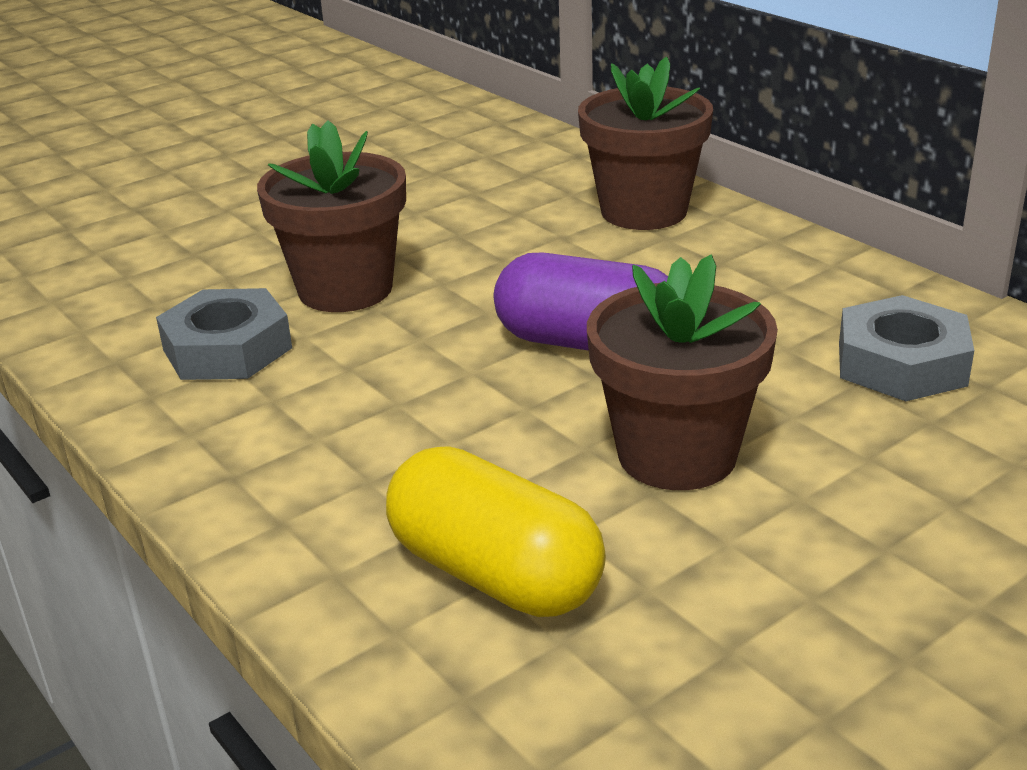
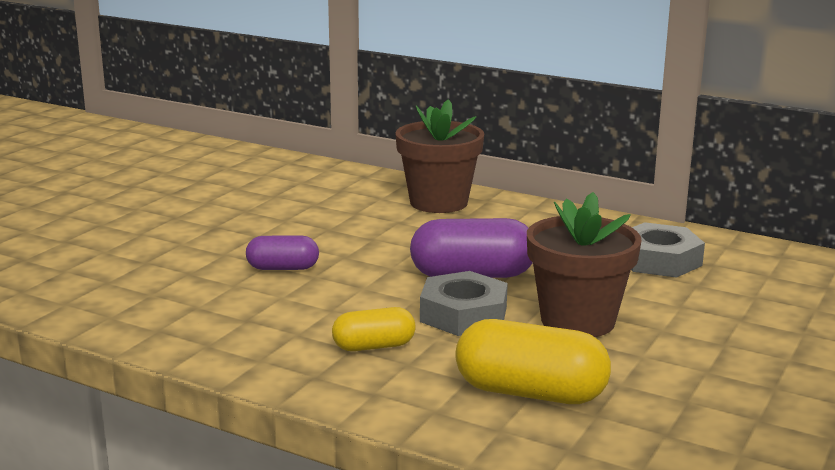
camera: 25 degrees left, 10 degrees down
grey nut [156,288,292,380] -> grey nut moved to [420,271,508,336]
brown flower pot [257,120,406,312] -> purple capsule [246,236,319,270]
none -> yellow capsule [332,307,416,351]

